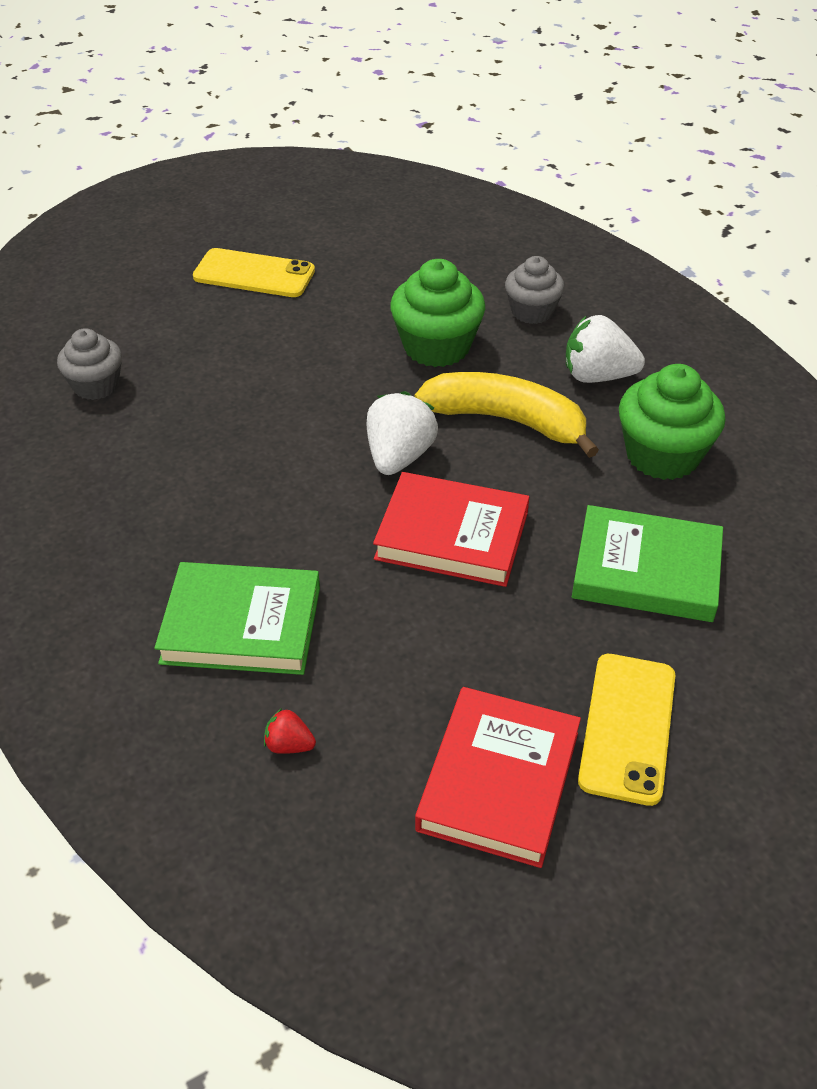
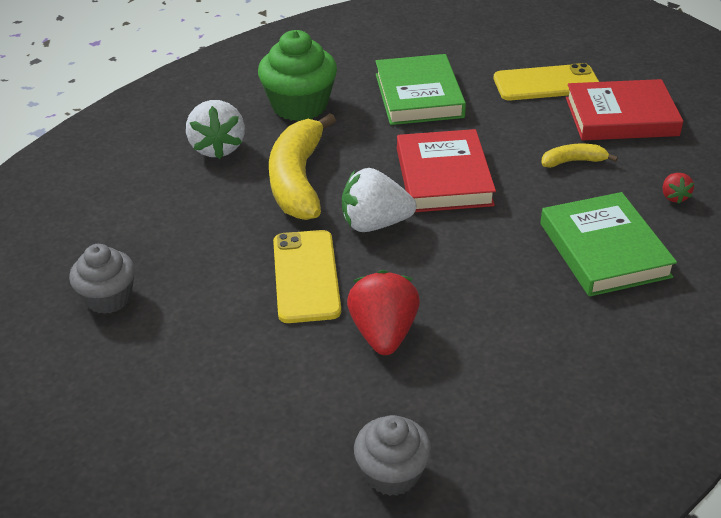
camera: 110 degrees left, 5 degrees down
yellow phone [193,248,315,297] -> yellow phone moved to [273,230,341,323]
green cupcake [390,259,485,367] -> none
grey cupcake [505,256,564,324] -> grey cupcake moved to [69,244,135,314]
none -> red strawberry [347,270,420,355]
none -> yellow banana [541,144,618,168]

